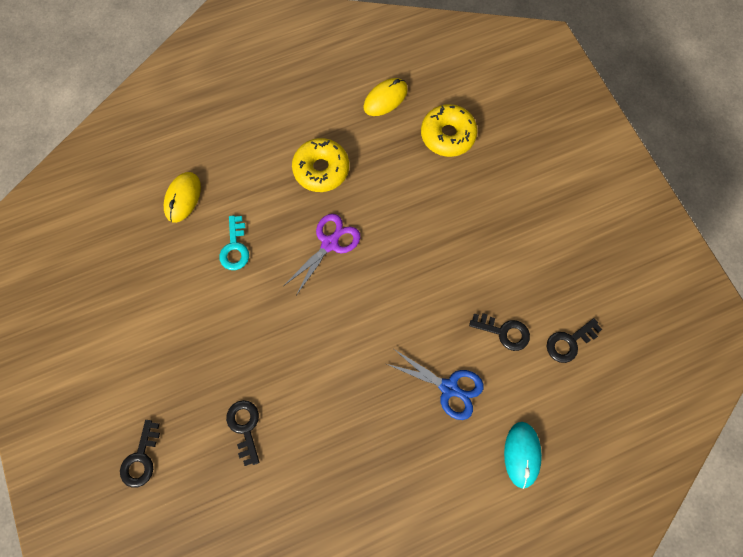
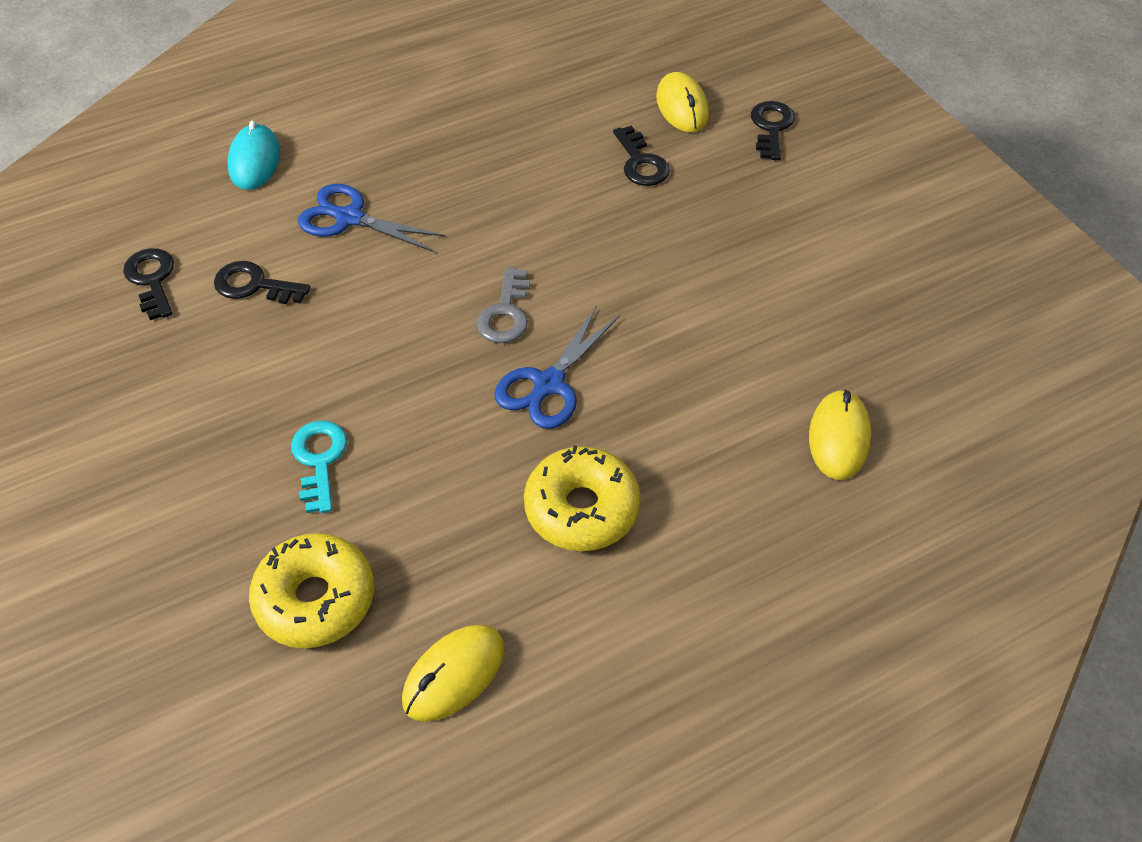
camera: 175 degrees right, 20 degrees down
turquoise key [219,215,249,270] -> turquoise key moved to [291,421,347,513]
purple scissors [285,214,360,295] -> blue scissors [494,306,620,429]
black key [547,318,602,363] -> black key turned 75 degrees counterclockwise [123,248,174,320]
none -> grey key [476,267,530,343]
none -> yellow mouse [656,72,709,132]

